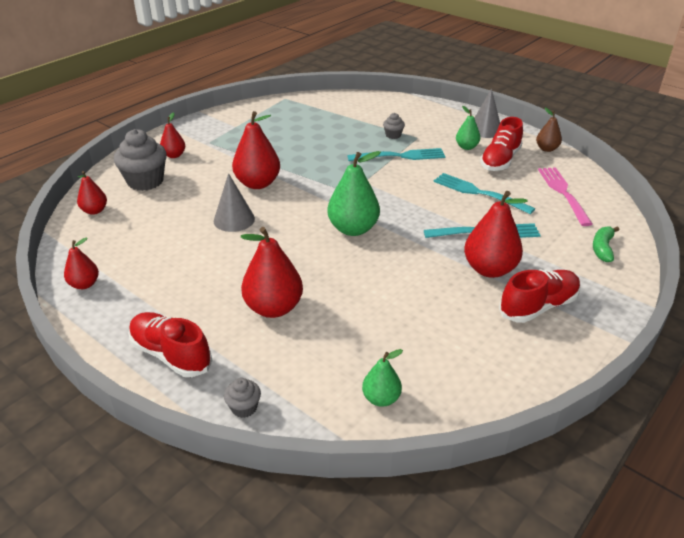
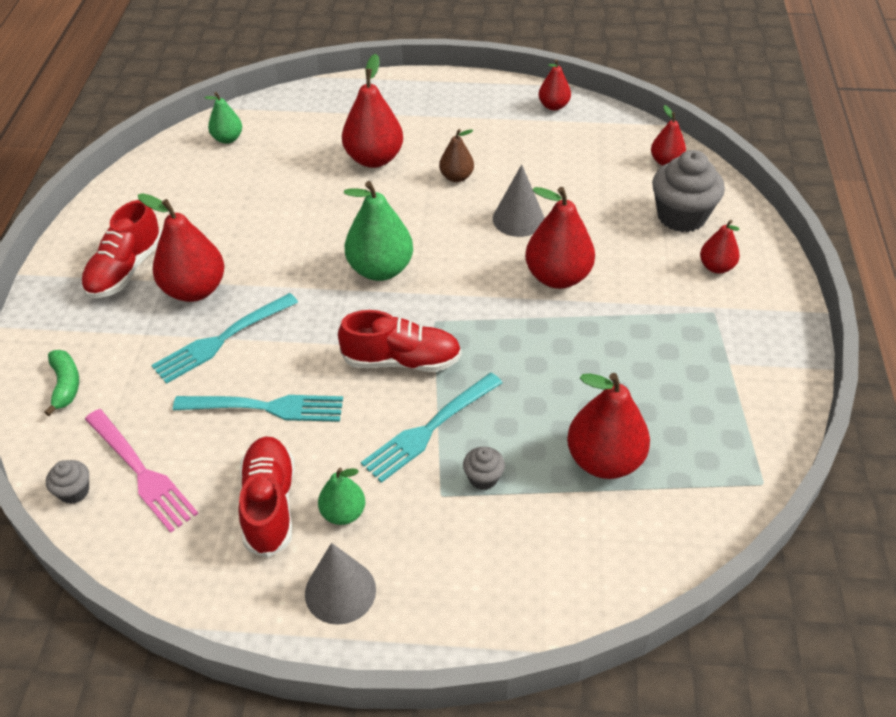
camera: 145 degrees right, 10 degrees up
red shoe [129,312,213,377] -> red shoe moved to [338,310,461,372]
grey cupcake [224,378,261,418] -> grey cupcake moved to [46,460,89,504]
brown pear [536,108,562,152] -> brown pear moved to [439,129,474,182]
none -> red pear [567,373,650,479]

